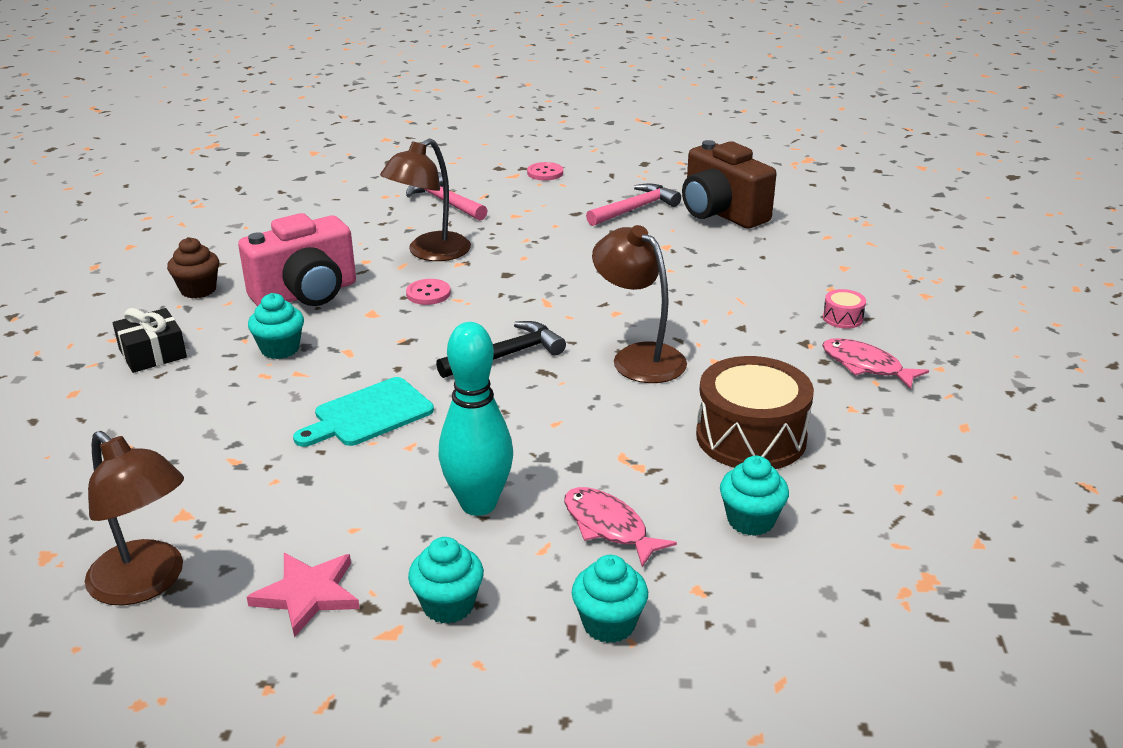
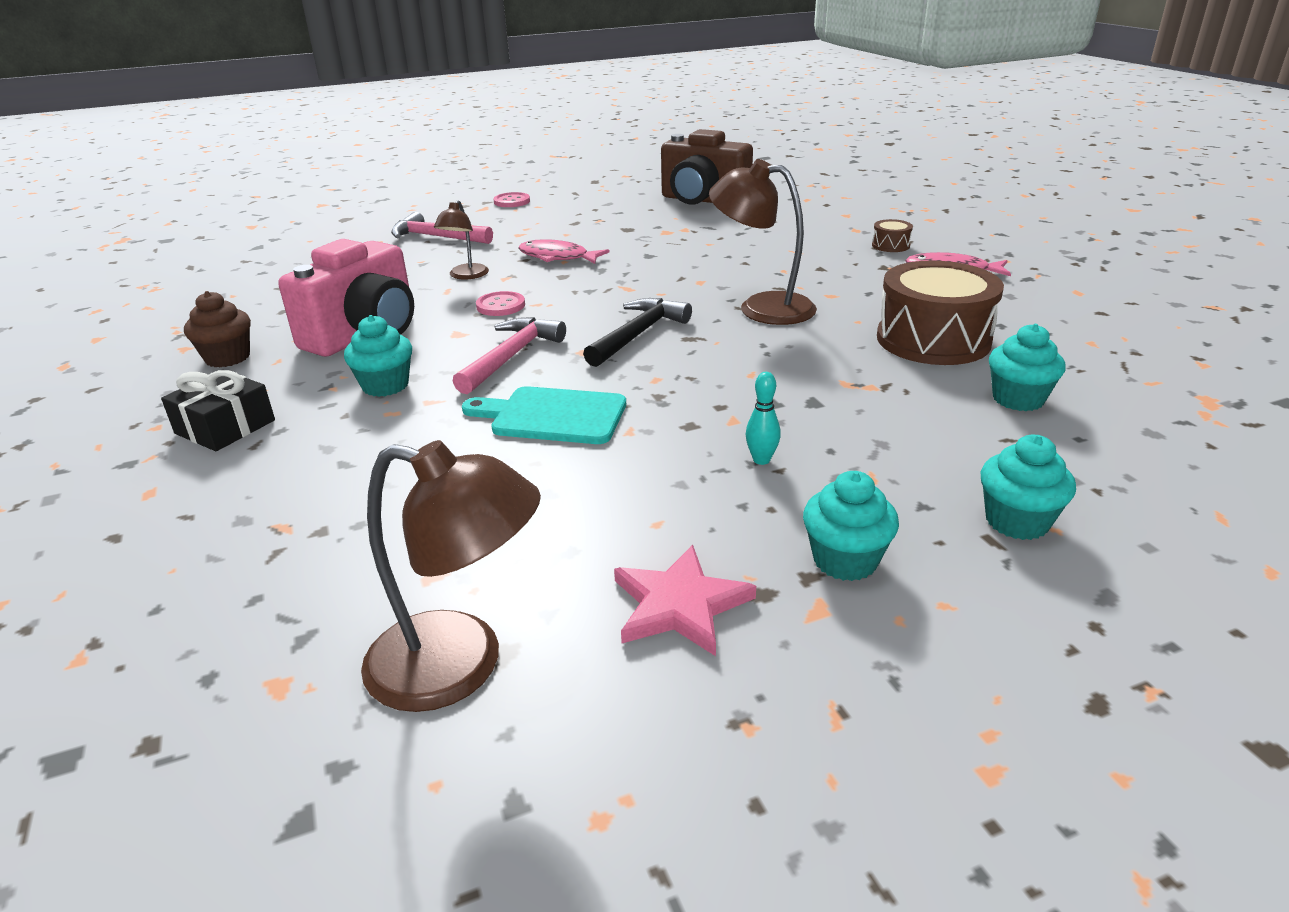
camera: 25 degrees left, 0 degrees up
turquoise cutting board [293,377,434,447] -> turquoise cutting board turned 75 degrees clockwise [462,386,626,444]
brown lamp [380,138,471,261] -> brown lamp [434,200,489,279], size x0.58
turquoise bowling pin [439,322,513,516] -> turquoise bowling pin [746,372,781,465], size x0.41
pink fish [564,487,677,567] -> pink fish moved to [518,239,610,264]
pink hammer [586,183,681,226] -> pink hammer moved to [452,317,566,394]
pink drum [823,289,866,329] -> brown drum [872,219,913,252]

